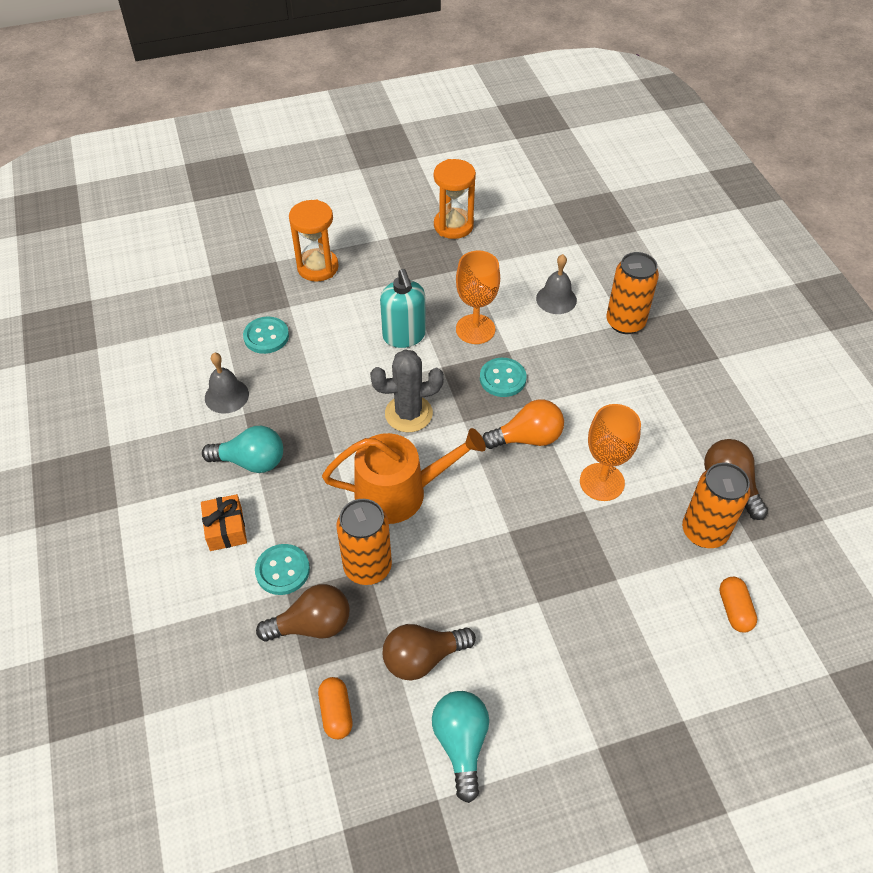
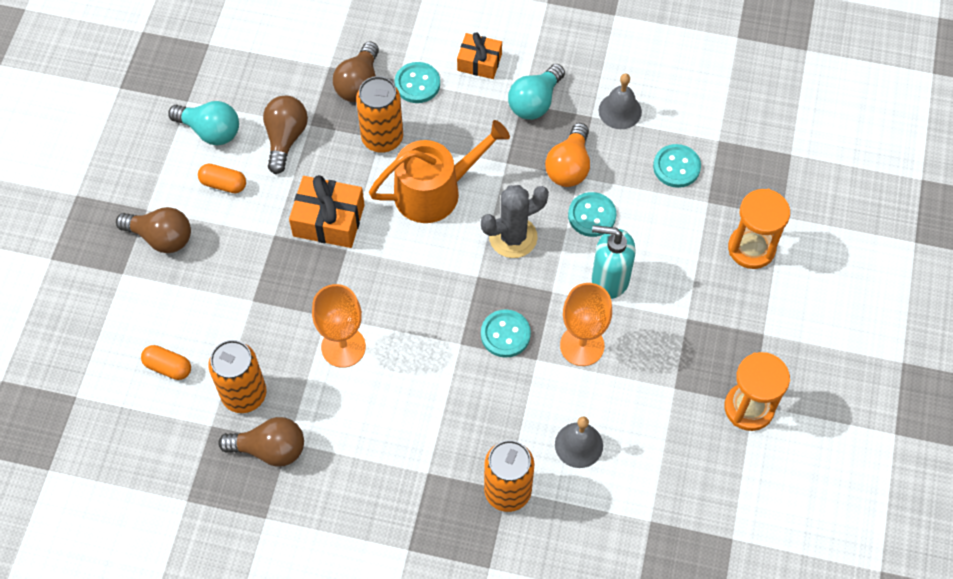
camera: 120 degrees right, 10 degrees up
orange capsule [318,677,353,739] -> orange capsule moved to [198,163,246,193]
orange watering can [322,428,486,524] -> orange watering can turned 135 degrees counterclockwise [369,120,510,223]
grey cactus [370,349,444,432] -> grey cactus turned 45 degrees clockwise [481,185,549,258]
orange light bulb [482,400,564,449] -> orange light bulb moved to [545,123,590,187]
none -> brown light bulb [116,207,191,253]
none -> orange gift [289,175,365,248]
none -> turquoise button [568,192,616,237]

